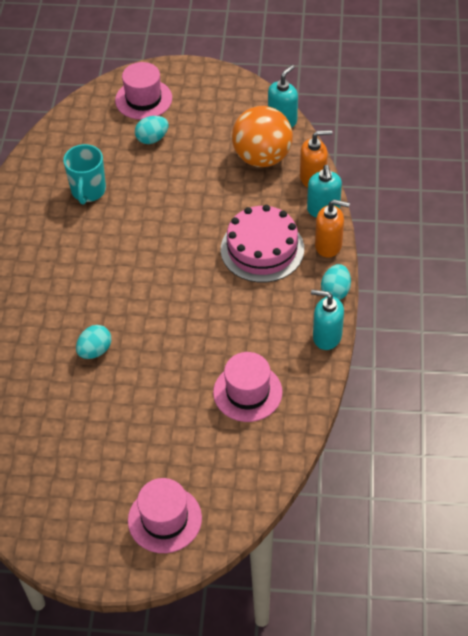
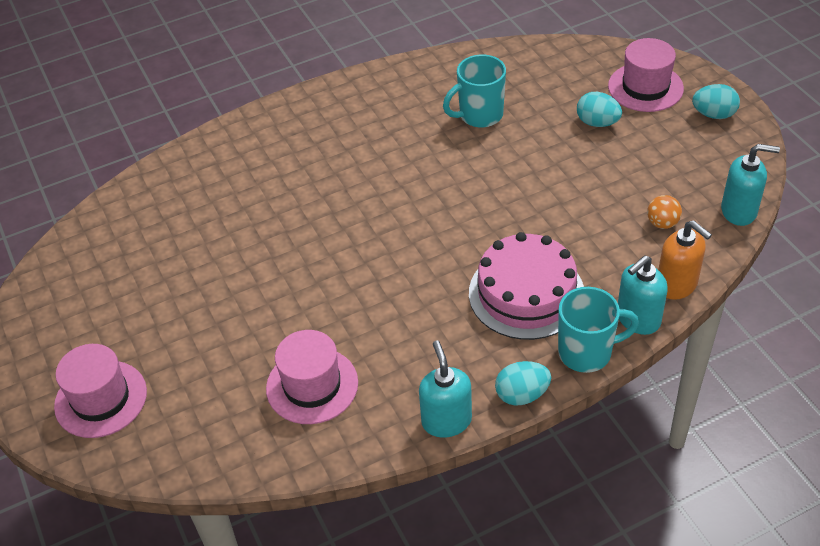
camera: 60 degrees right, 5 degrees down
turquoise egg [76,325,112,359] -> turquoise egg moved to [692,84,740,119]
orange ball [232,106,293,167] -> orange ball [647,195,682,229], size x0.40
orange soap dispenser [315,199,350,258] -> turquoise mug [558,287,639,373]

